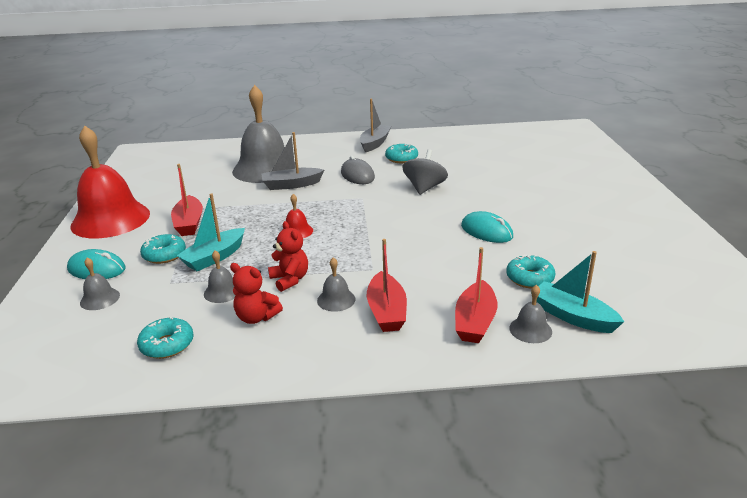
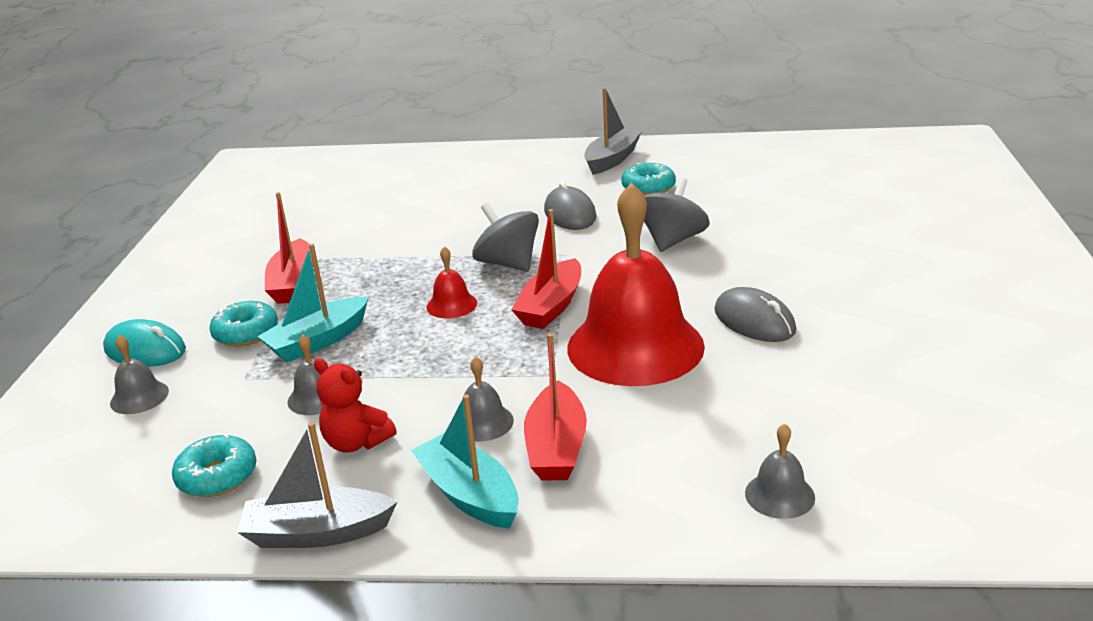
camera: 10 degrees right, 0 degrees up
red bell [70,126,150,239] -> red bell moved to [567,182,705,386]
grey bell [232,85,296,183] -> none
grey boat [261,132,324,190] -> grey boat moved to [237,422,397,548]
red teddy bear [268,221,308,292] -> none
red boat [455,247,497,343] -> red boat moved to [511,209,581,329]
turquoise mouse [461,211,513,243] -> grey mouse [714,287,796,342]
turquoise donut [506,254,555,289] -> none
turquoise boat [536,251,624,333] -> turquoise boat moved to [411,394,519,529]
none -> grey spinning top [472,203,539,271]

